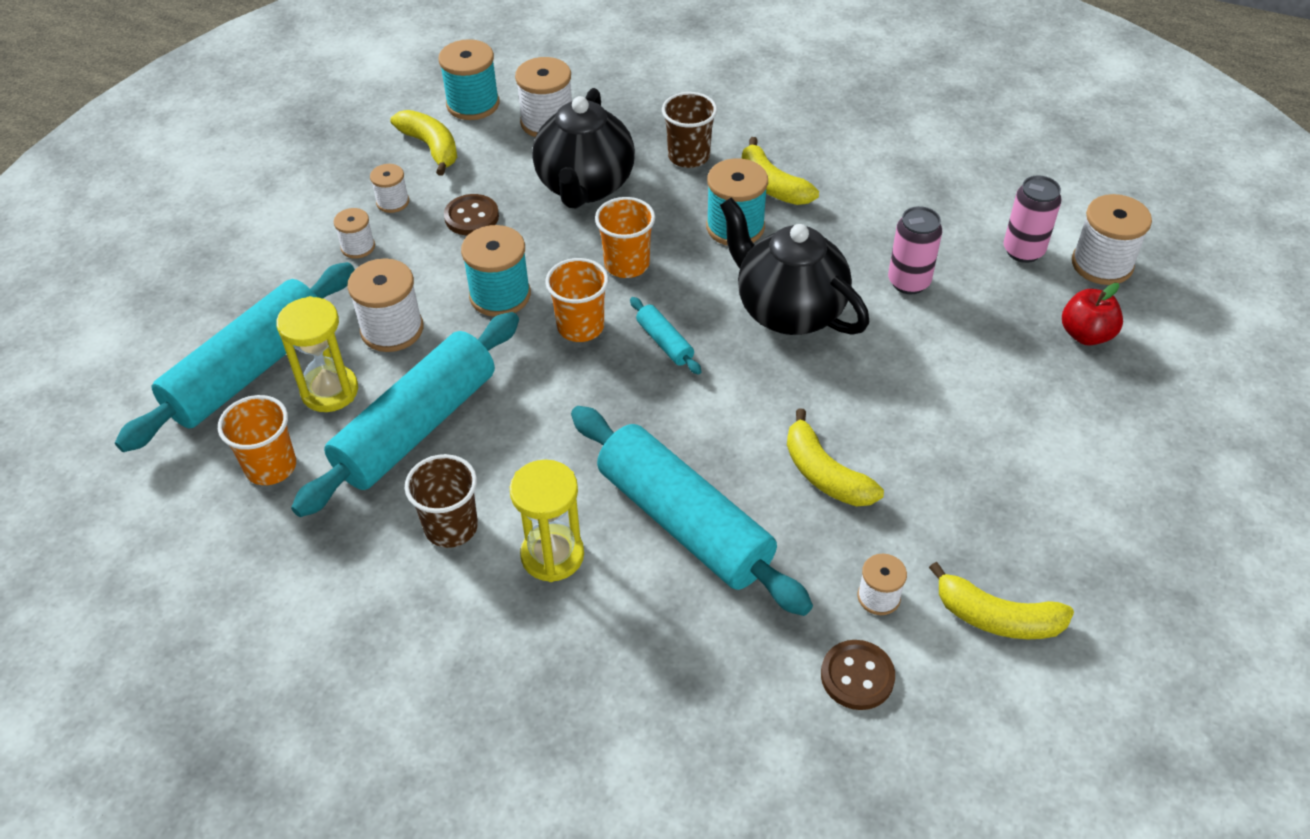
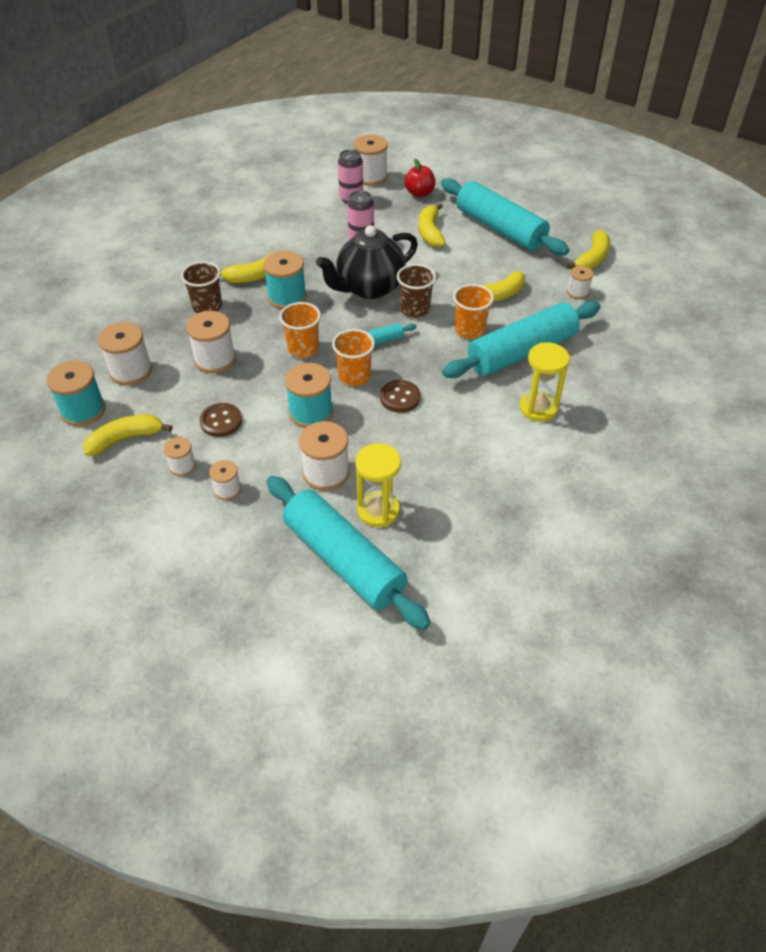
camera: 80 degrees left, 0 degrees up
orange cup [218,395,296,485] -> orange cup moved to [453,284,494,339]
turquoise rolling pin [291,312,519,517] -> turquoise rolling pin moved to [441,178,569,255]
brown cup [405,454,478,548] -> brown cup moved to [397,264,436,318]
black teapot [532,88,635,208] -> white spool [186,311,236,373]
brown button [821,640,895,710] -> brown button moved to [380,380,421,413]
none -> yellow banana [419,203,446,248]

